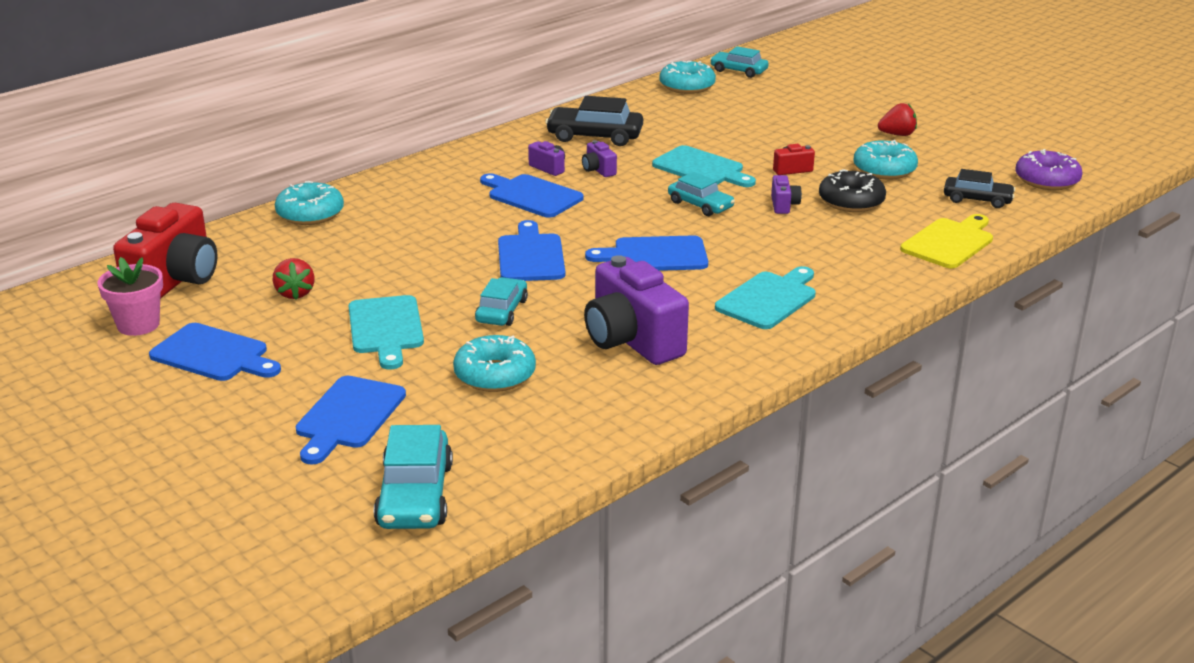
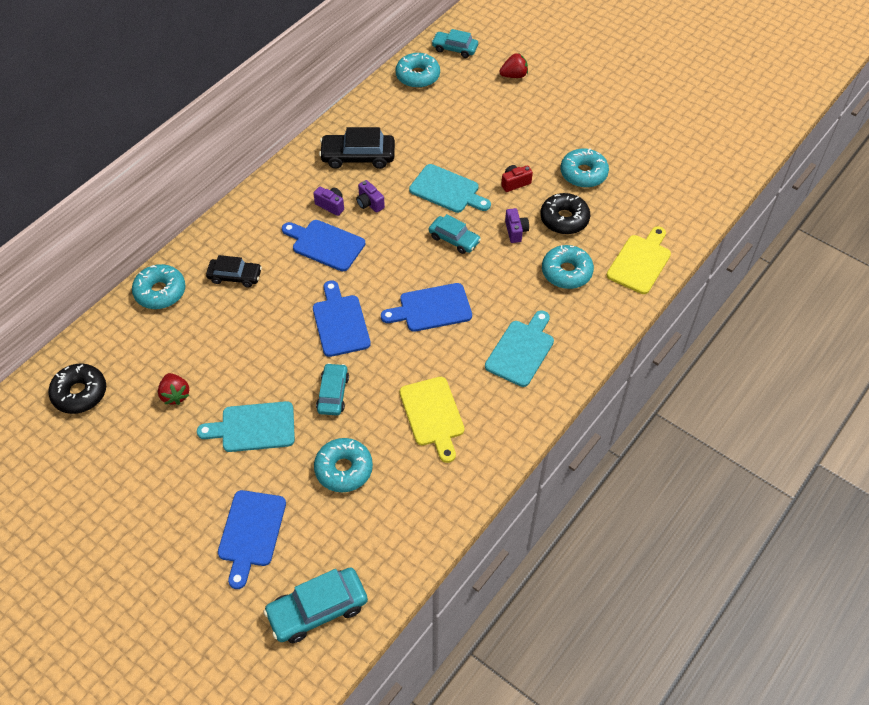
camera: 10 degrees left, 25 degrees up
pink flower pot [97,257,163,336] -> none
red camera [113,203,218,299] -> black donut [48,363,106,414]
blue cutting board [149,323,281,381] -> none
turquoise cutting board [348,295,424,369] -> turquoise cutting board turned 105 degrees clockwise [197,401,295,452]
turquoise car [374,425,453,529] -> turquoise car turned 75 degrees clockwise [263,568,368,643]
purple camera [584,255,689,365] -> yellow cutting board [399,377,464,463]
red strawberry [878,103,917,136] -> red strawberry moved to [499,53,528,78]
black car [944,169,1015,208] -> black car moved to [206,255,262,287]
purple donut [1015,149,1083,190] -> none
none -> turquoise donut [542,245,594,289]

